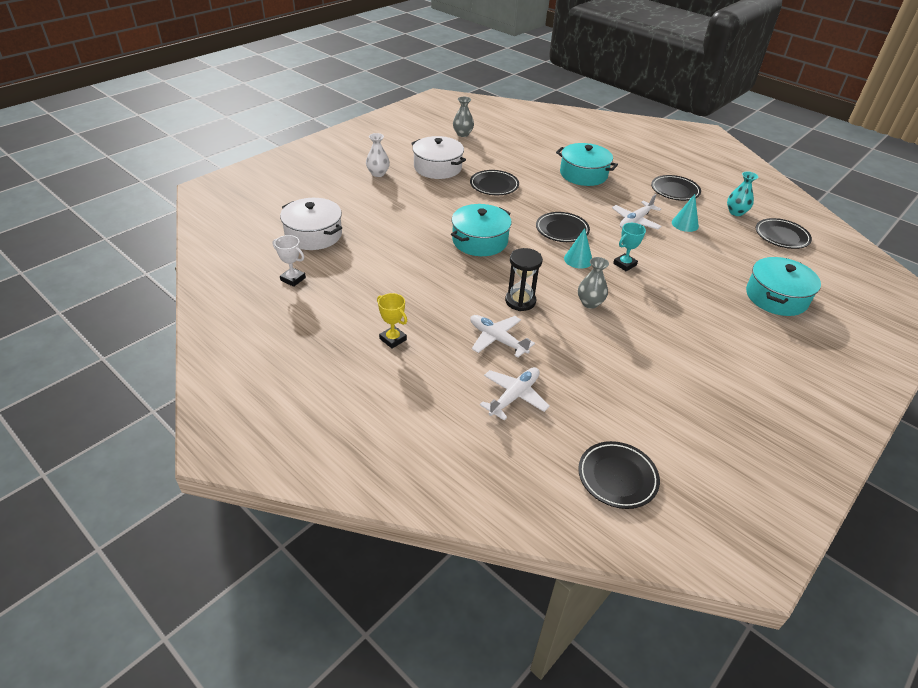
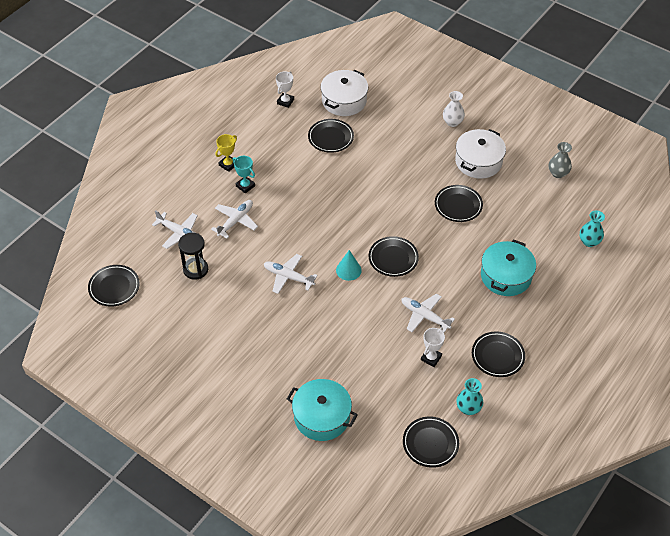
camera: 85 degrees right, 10 degrees up
turquoise pot [451,204,512,256] -> none
black hourglass [505,248,543,311] -> black hourglass moved to [178,233,208,280]
grey vase [578,257,609,309] -> white plane [264,254,318,294]
turquoise trophy [613,223,646,271] -> turquoise trophy moved to [233,156,255,193]
turquoise cone [672,194,699,232] -> white trophy [421,327,445,367]
none -> black plate [308,119,354,153]
none -> turquoise vase [580,211,605,247]

